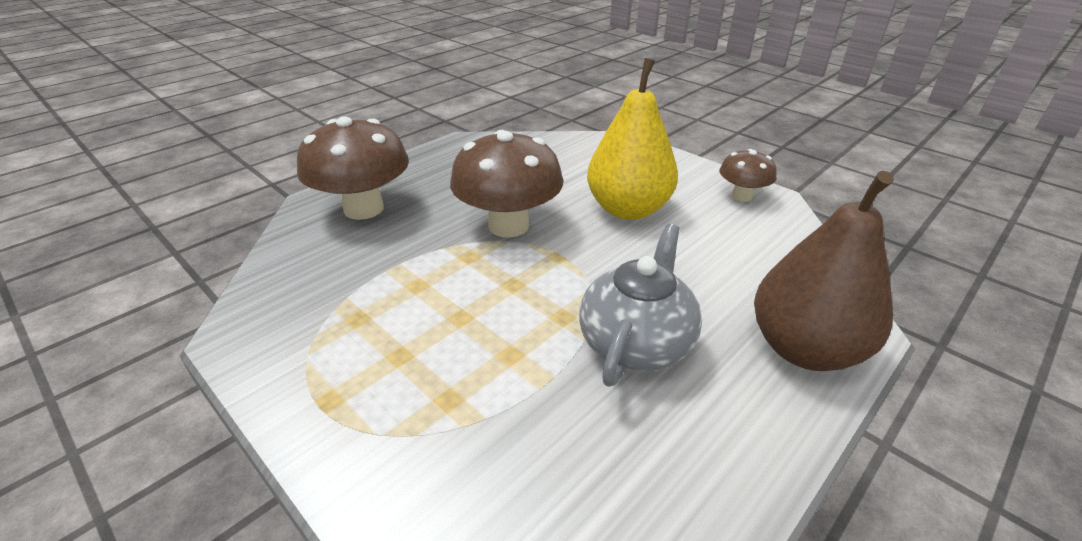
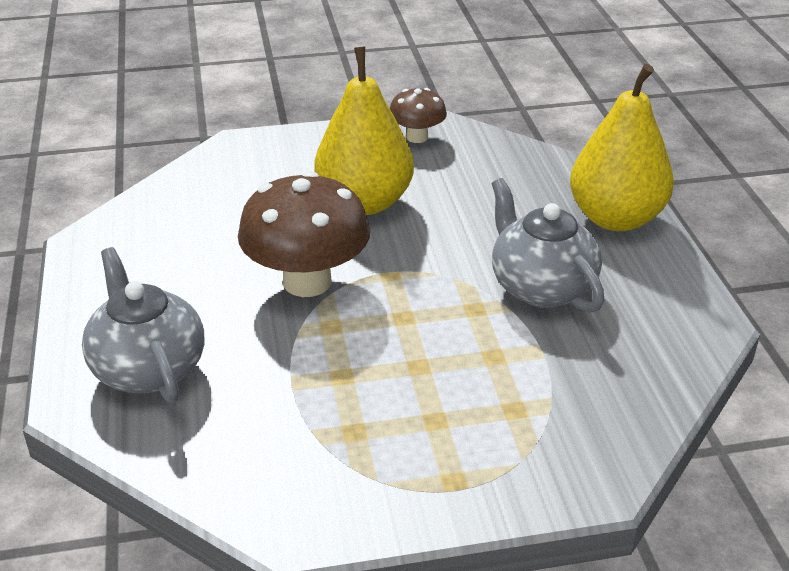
camera: 55 degrees left, 0 degrees up
brown mushroom [297,116,409,220] -> grey teapot [82,247,204,403]
brown pear [754,171,894,371] -> yellow pear [570,64,674,231]

